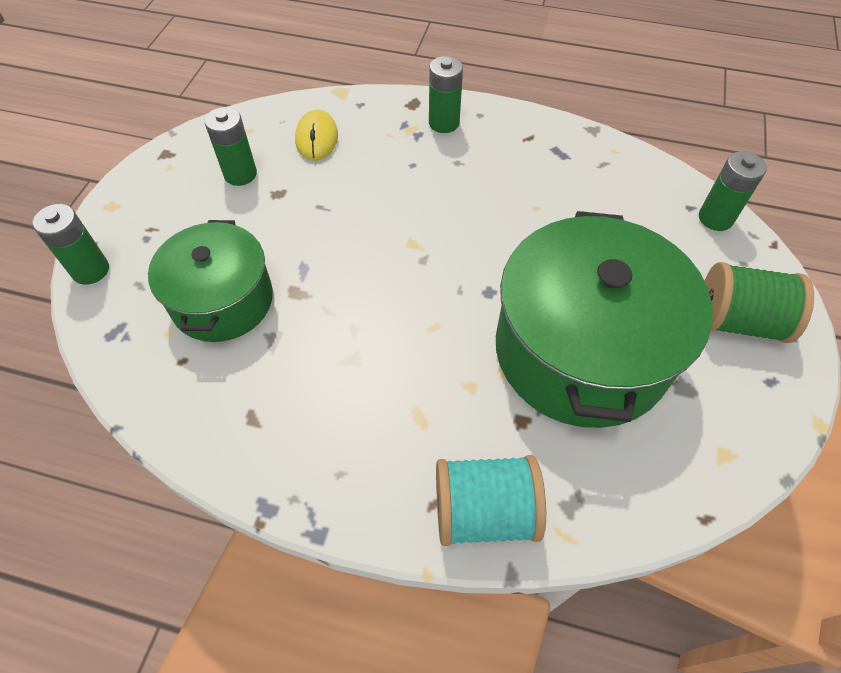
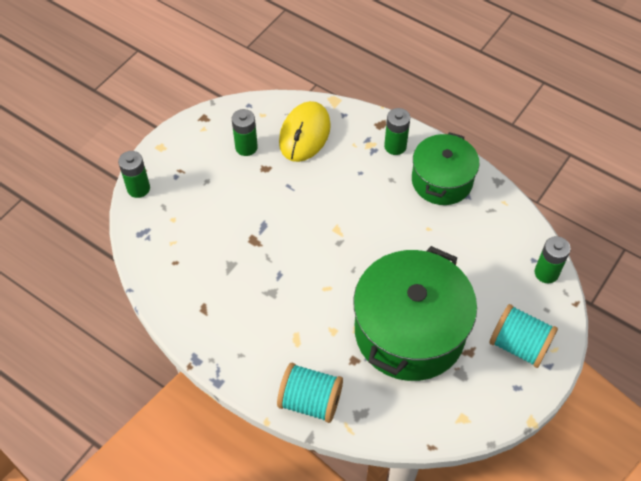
camera: 20 degrees right, 0 degrees up
green pot [148,220,273,342] -> green pot moved to [412,132,479,205]
yellow mouse [295,110,338,161] -> yellow mouse [279,101,331,162], size x1.60
green spool [705,262,814,343] -> turquoise spool [489,304,558,368]

